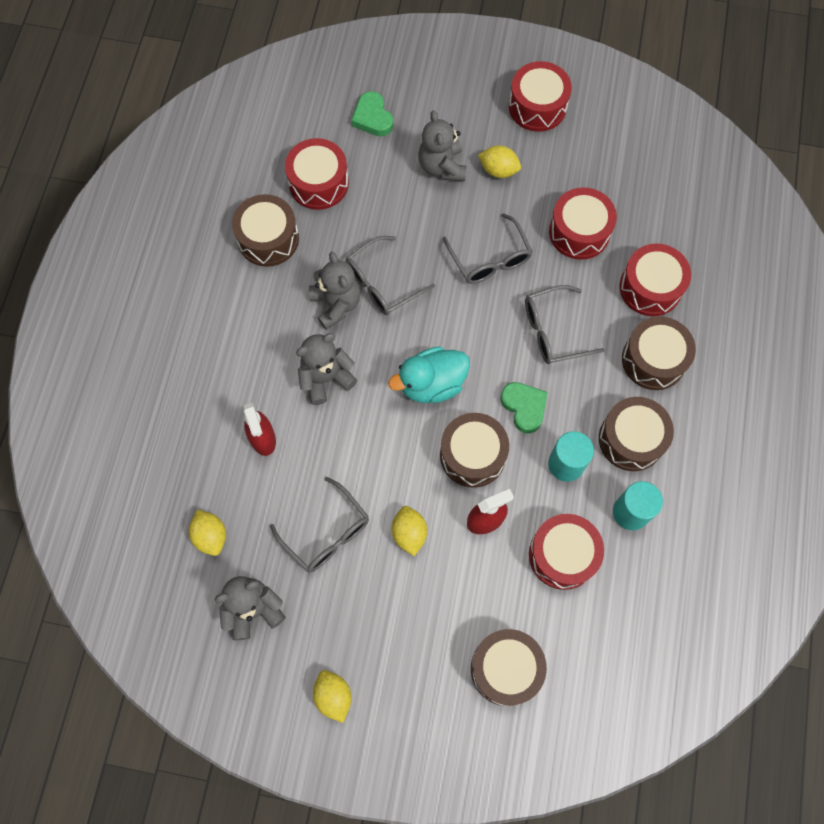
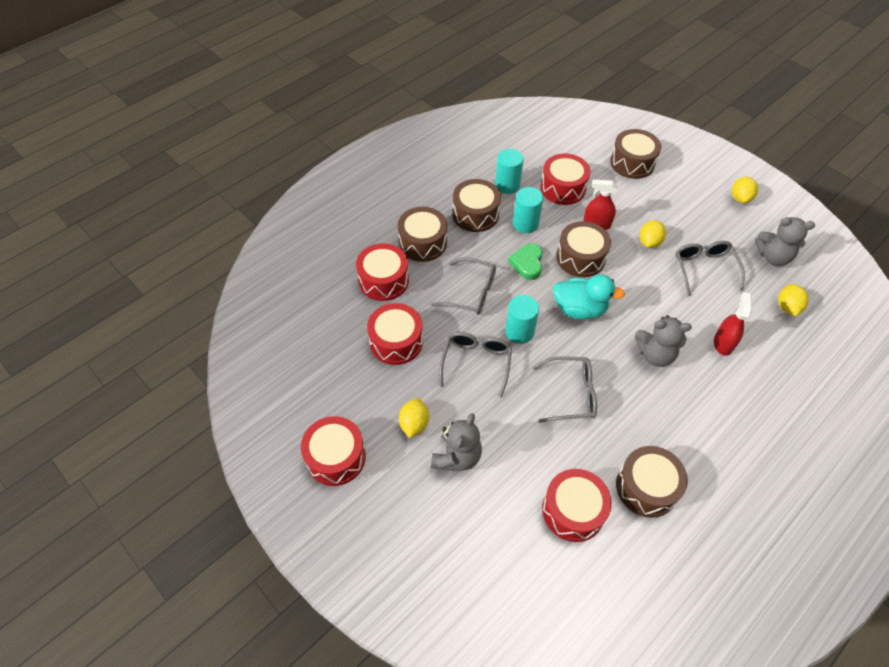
camera: 145 degrees left, 15 degrees down
grey teddy bear [309,252,361,330] -> none
green heart [351,91,394,136] -> none
yellow lemon [478,145,521,178] -> yellow lemon turned 45 degrees clockwise [399,398,429,438]
none -> turquoise cylinder [505,295,539,344]

